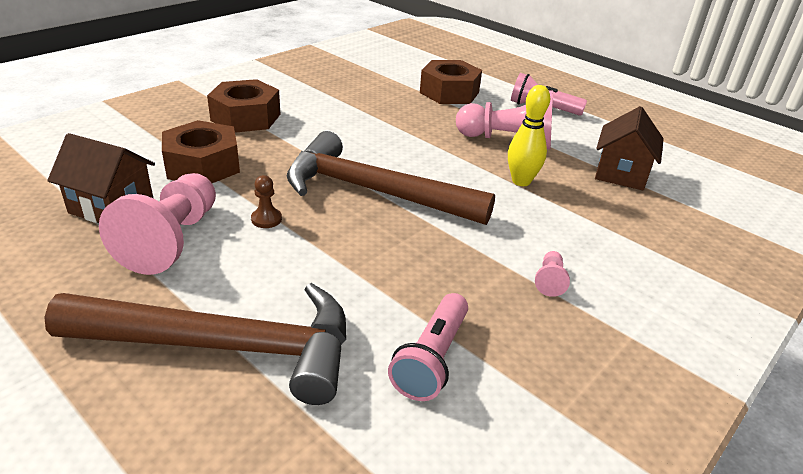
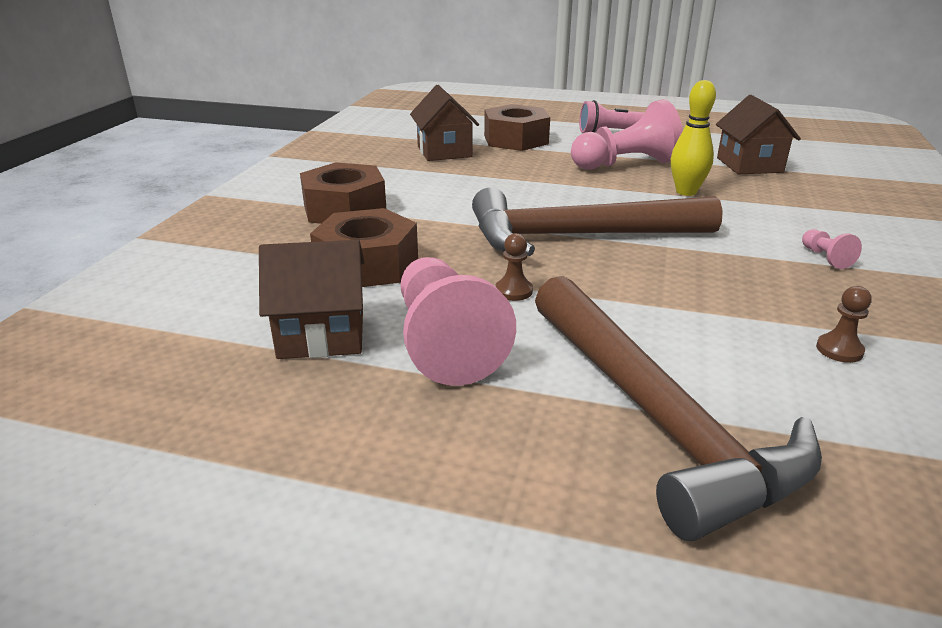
camera: 25 degrees left, 5 degrees down
brown hammer [44,283,346,405] -> brown hammer turned 90 degrees clockwise [535,276,822,541]
pink flashlight [388,293,468,401] -> brown pawn [816,286,872,363]
none -> brown house [410,85,479,161]

